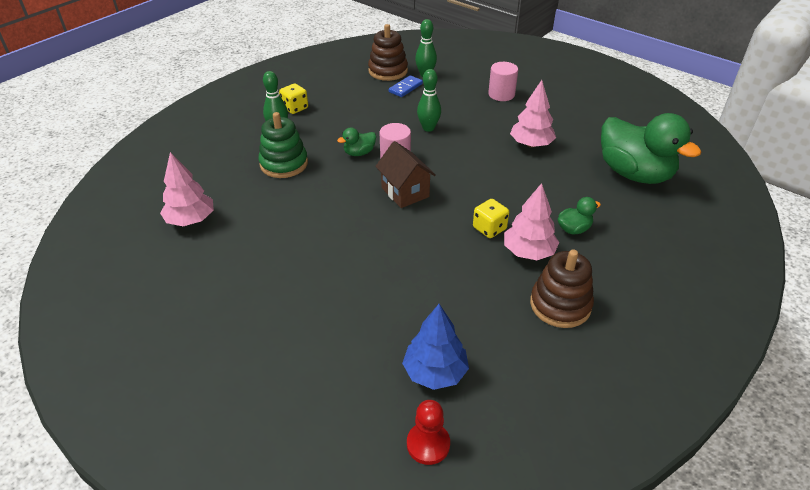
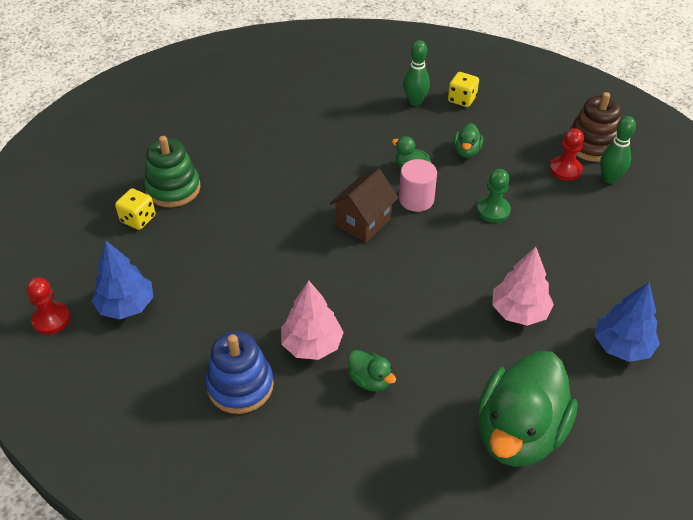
camera: 70 degrees right, 5 degrees up
pink tree [160,152,214,226] -> none
green stacking toy [258,112,308,178] -> green stacking toy moved to [144,136,201,207]
blue domino [389,75,423,97] -> red pawn [550,128,584,181]
green bowling pin [417,69,441,132] -> green pawn [477,169,511,223]
yellow dice [473,199,509,238] -> yellow dice moved to [115,188,155,230]
pink cylinder [488,62,518,101] -> none
brown stacking toy [530,250,594,328] -> blue stacking toy [205,331,274,414]
none -> green duck [453,123,483,158]
none -> blue tree [595,282,660,362]

